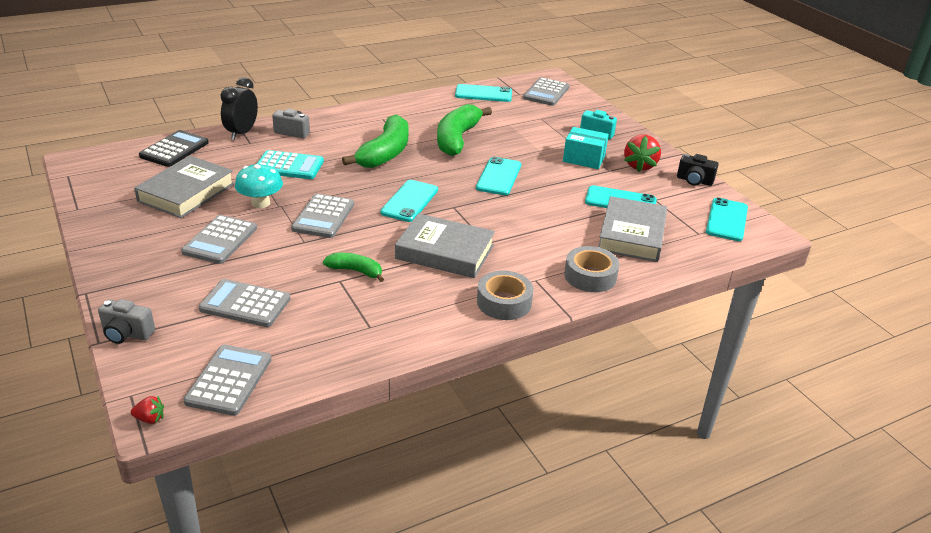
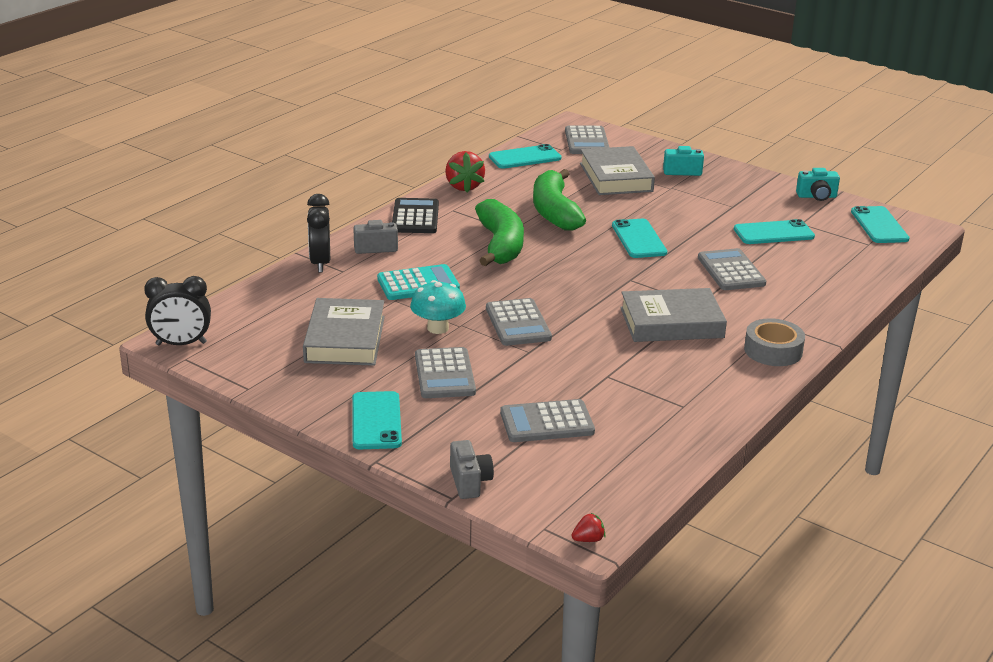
camera: 25 degrees left, 5 degrees down
grey camera [98,299,155,344] -> grey camera turned 90 degrees counterclockwise [450,440,494,499]
black calculator [139,130,209,167] -> black calculator moved to [392,198,439,233]
grey calculator [184,345,271,416] -> grey calculator moved to [698,248,766,290]
green banana [323,253,384,282] -> none
turquoise phone [380,180,438,222] -> turquoise phone moved to [352,391,402,449]
turquoise box [563,127,609,169] -> none
grey tape [564,246,619,292] -> none
grey book [598,196,667,262] -> grey book moved to [580,146,655,195]
red strawberry [624,135,661,172] -> red strawberry moved to [445,151,485,193]
black camera [677,154,719,186] -> turquoise camera [796,168,840,201]
none -> black clock [144,276,211,345]

